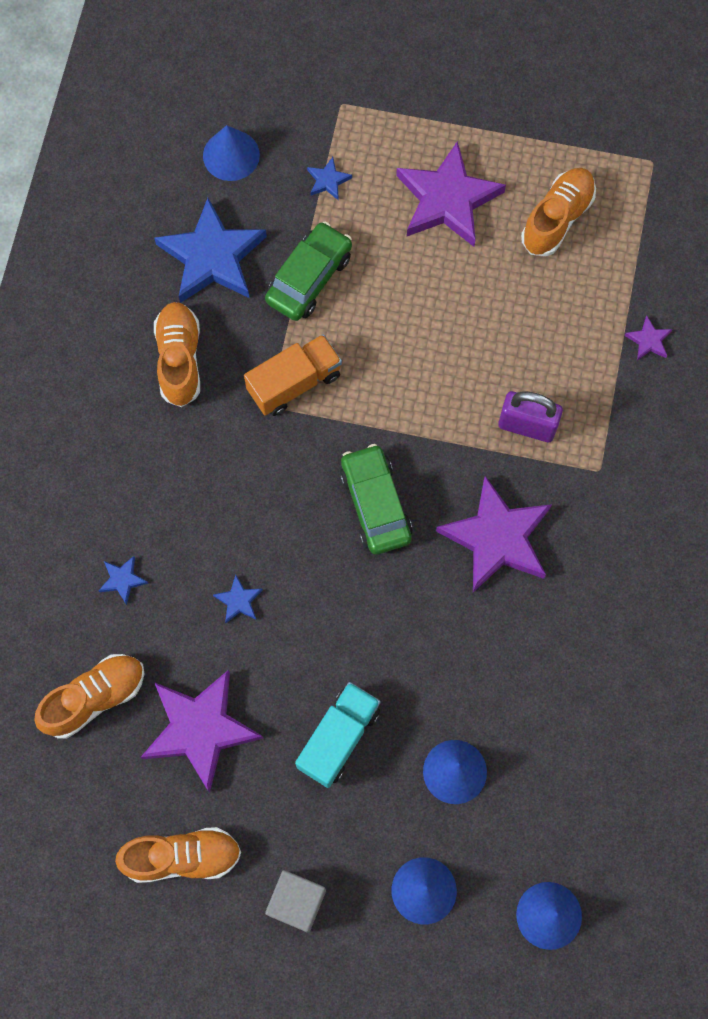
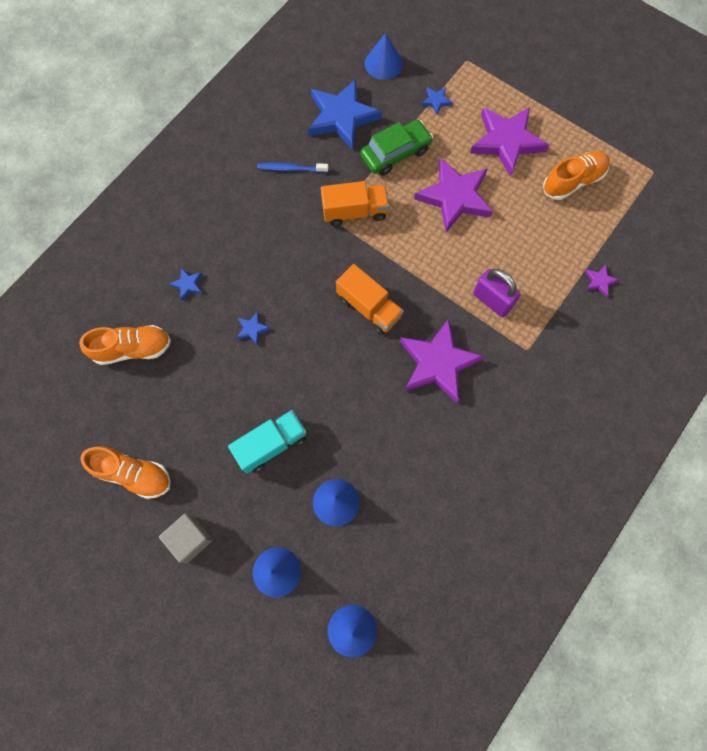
camera: 25 degrees right, 0 degrees up
purple star [141,670,264,793] -> purple star moved to [414,157,493,232]
orange shoe [154,302,200,407] -> blue toothbrush [257,163,328,173]
green car [340,444,413,554] -> orange truck [336,264,404,335]

